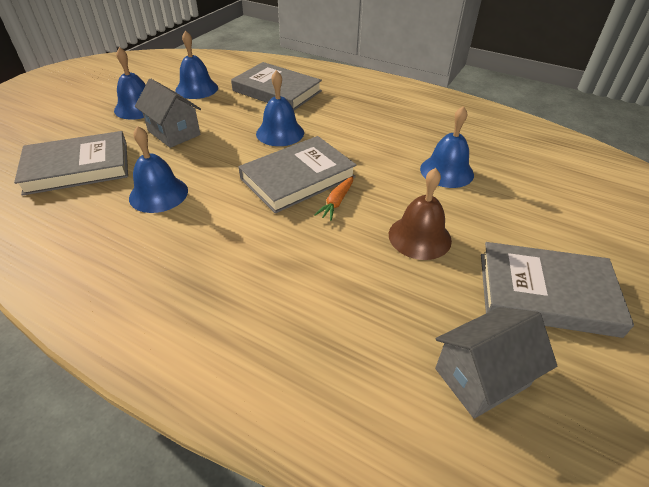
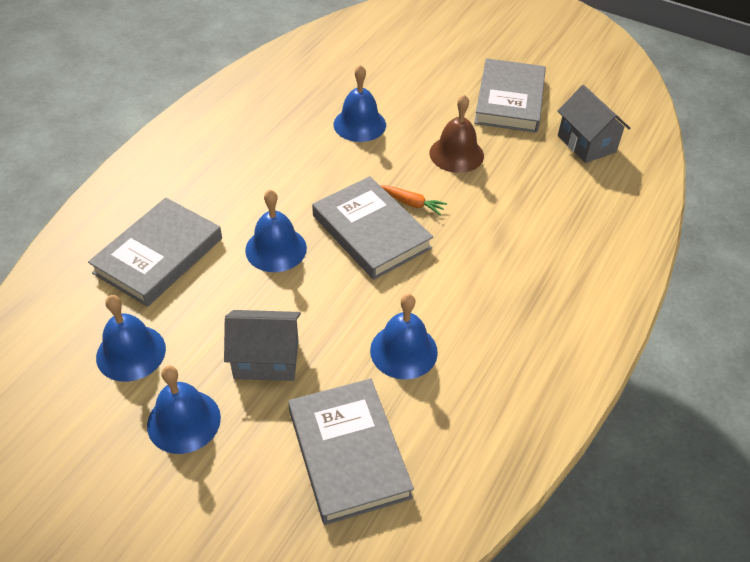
camera: 90 degrees left, 5 degrees up
grey house [135,78,201,148] -> grey house turned 45 degrees clockwise [224,310,301,381]

